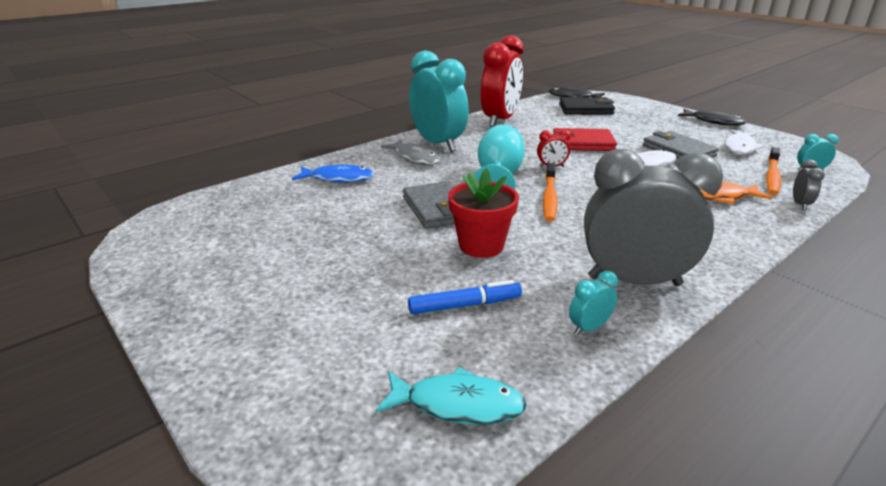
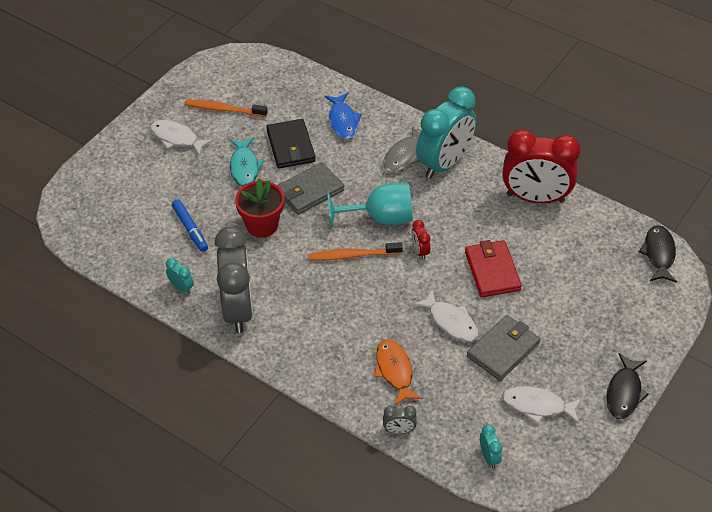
camera: 75 degrees right, 20 degrees up
turquoise fish [376,367,527,425] -> turquoise fish moved to [229,137,264,186]
black wallet [559,97,615,115] -> black wallet moved to [266,119,316,168]
orange toothbrush [766,147,781,195] -> orange toothbrush moved to [185,99,268,117]
none -> white fish [150,120,213,156]

